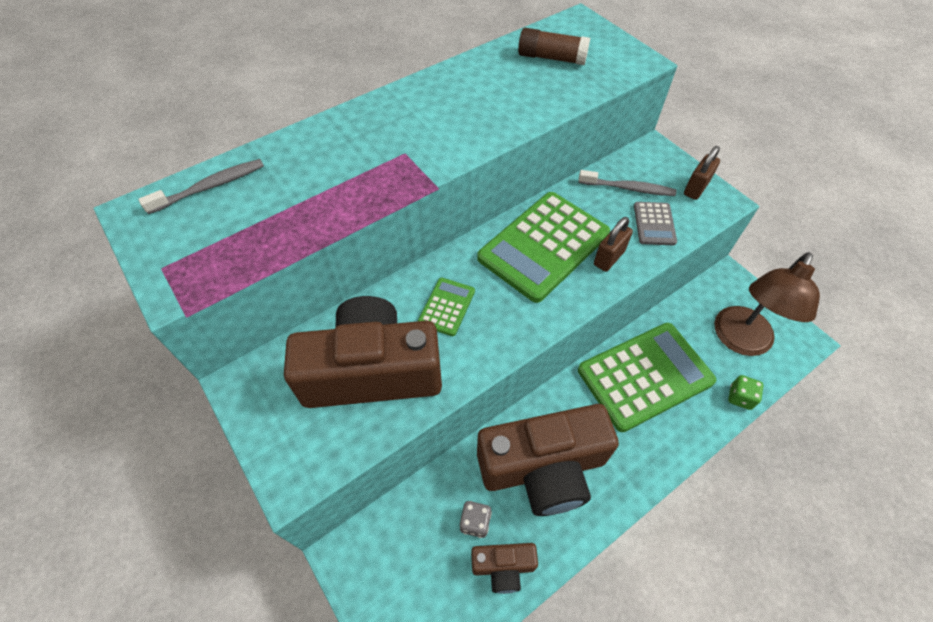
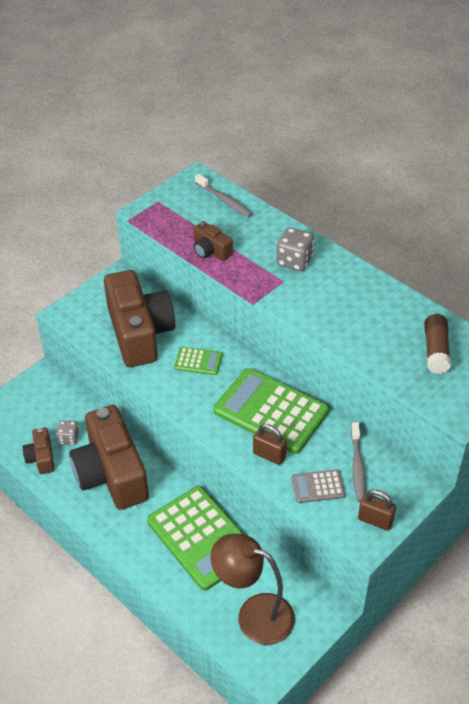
camera: 80 degrees right, 10 degrees down
green dice [728,375,763,410] -> none
none -> brown camera [194,221,233,261]
none -> grey dice [276,227,314,271]

